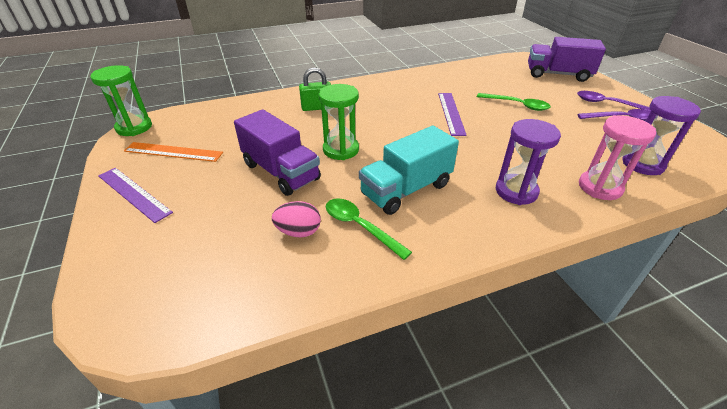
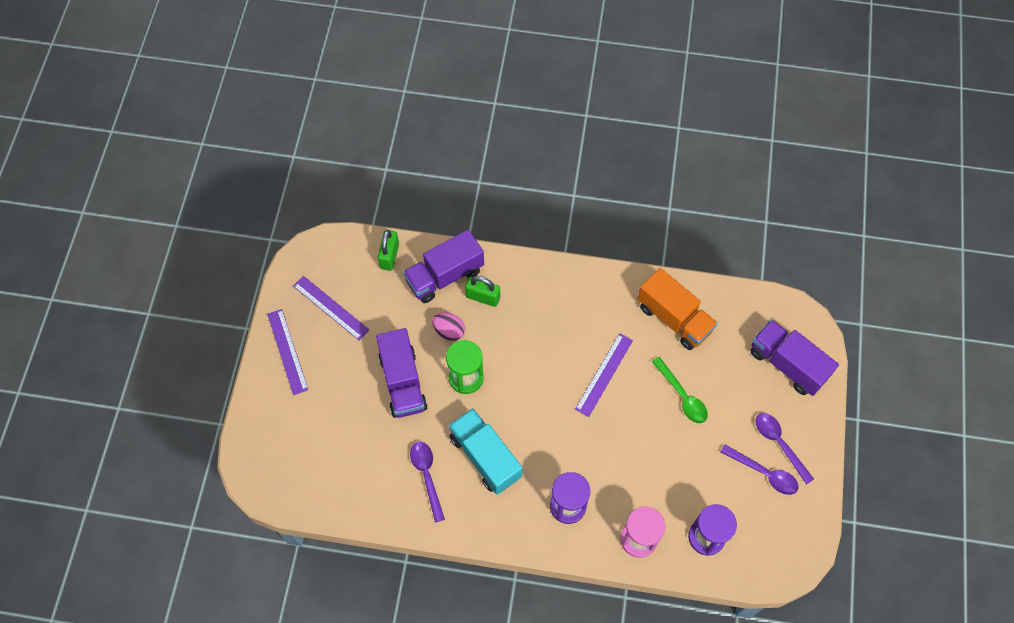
camera: 30 degrees right, 25 degrees up
green hourglass [90,65,152,136] -> none
orange ruler [124,142,223,162] -> purple ruler [293,276,369,340]
pink egg [272,201,321,237] -> pink egg moved to [432,313,465,341]
green spoon [326,198,412,260] -> purple spoon [410,442,445,523]
turquoise truck [359,126,459,215] -> turquoise truck turned 60 degrees clockwise [448,408,522,495]
none -> green padlock [378,230,399,271]
none -> purple truck [403,230,484,303]
none -> orange truck [637,268,718,350]

